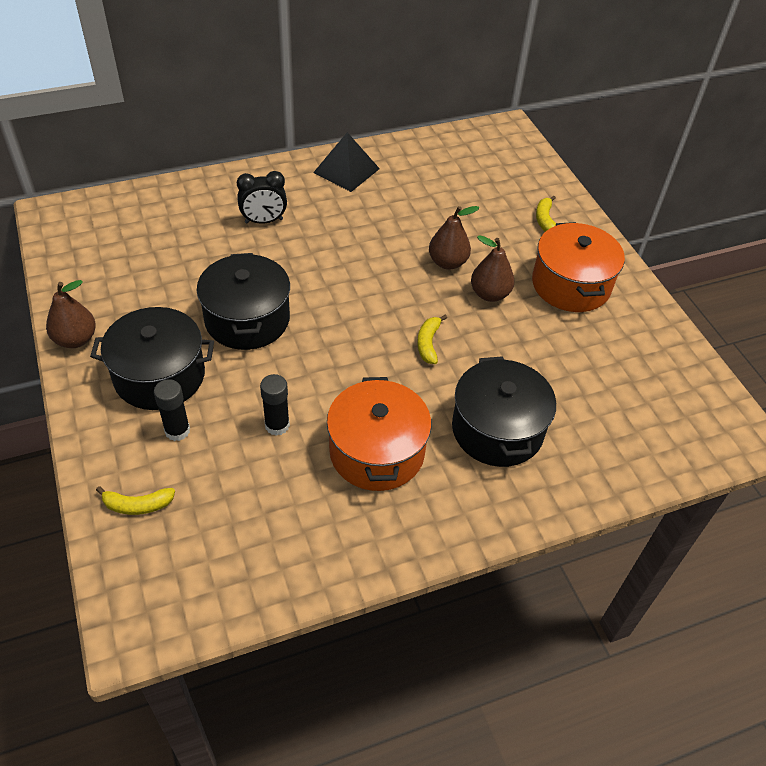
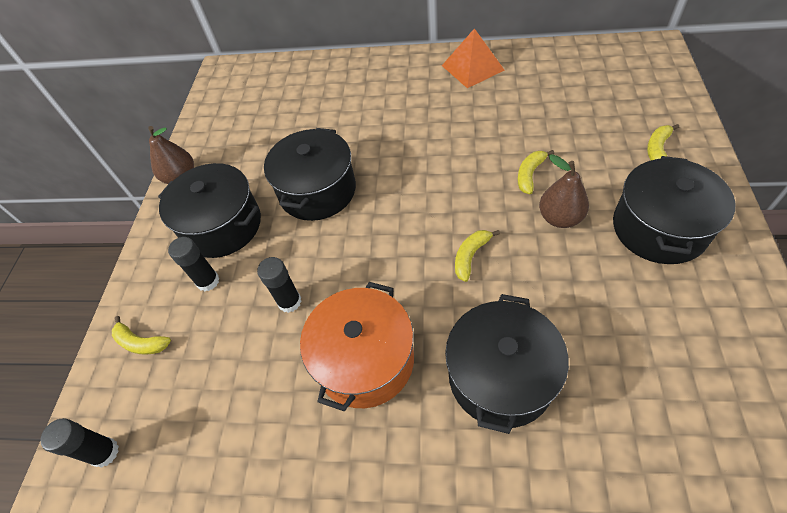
camera: 35 degrees right, 5 degrees up
black clock [237,171,287,224] -> none
black pyramid [313,132,380,192] -> orange pyramid [442,28,505,88]
brown pear [429,206,479,270] -> yellow banana [518,150,554,195]
orange pot [532,222,625,312] -> black pot [613,156,736,264]
none -> black glue stick [40,418,119,468]

